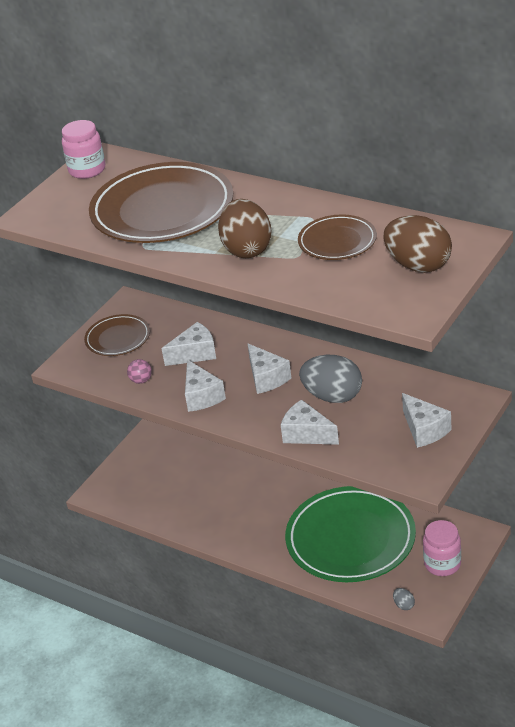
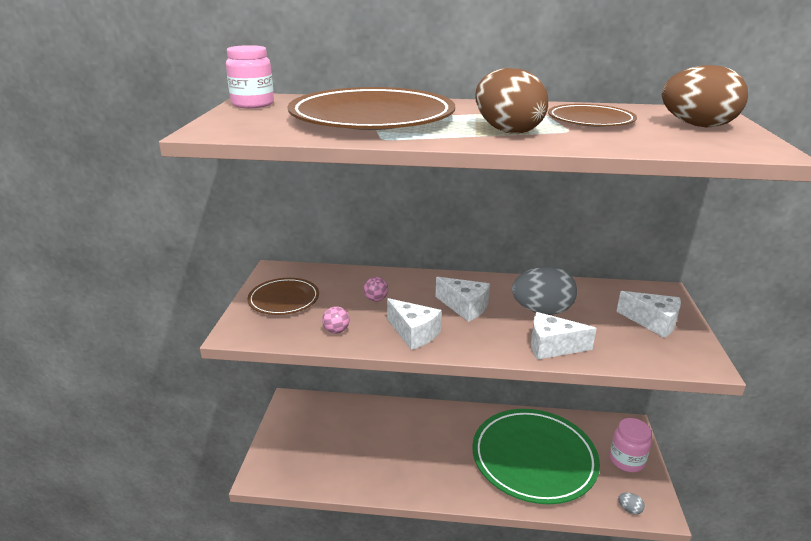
camera: 30 degrees left, 10 degrees down
white cheese [162,322,216,366] -> pink ball [363,277,388,302]

